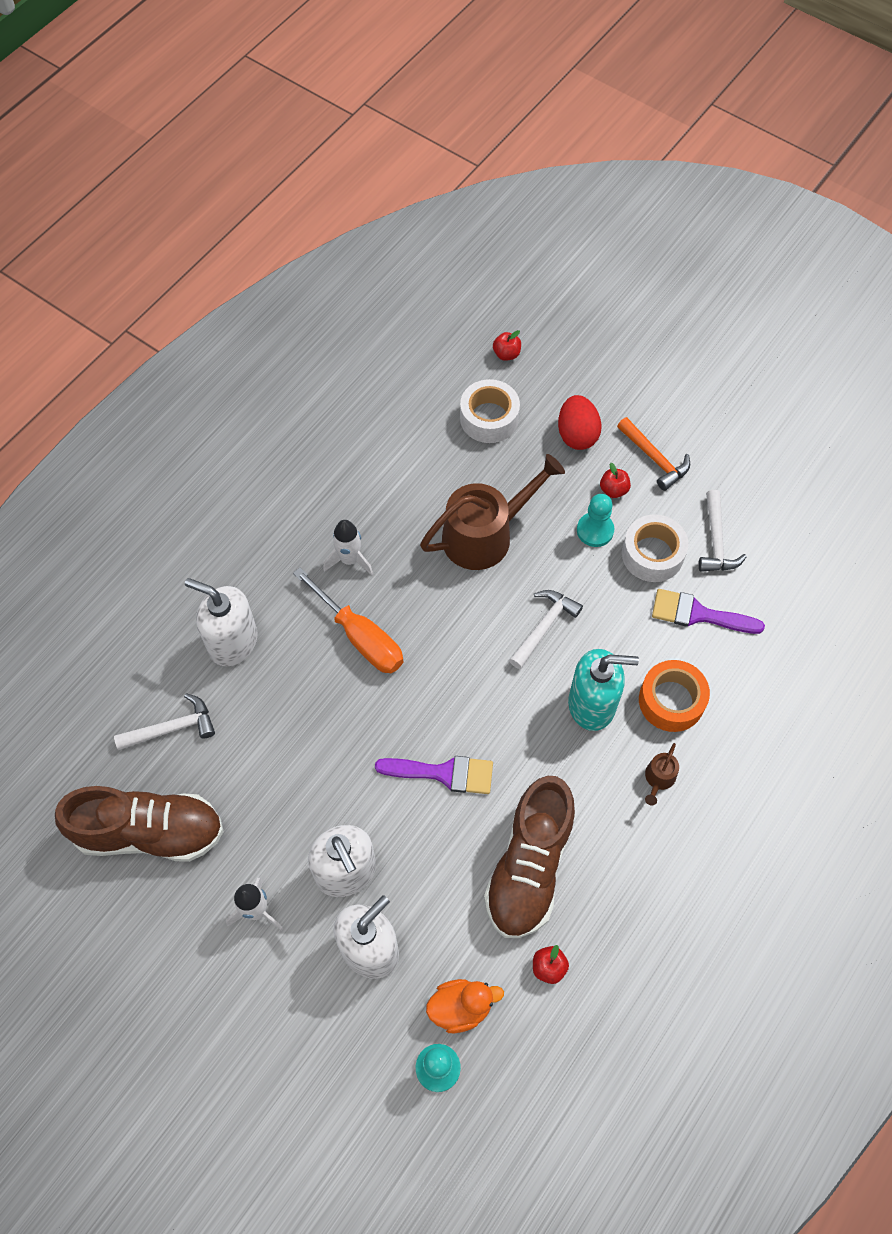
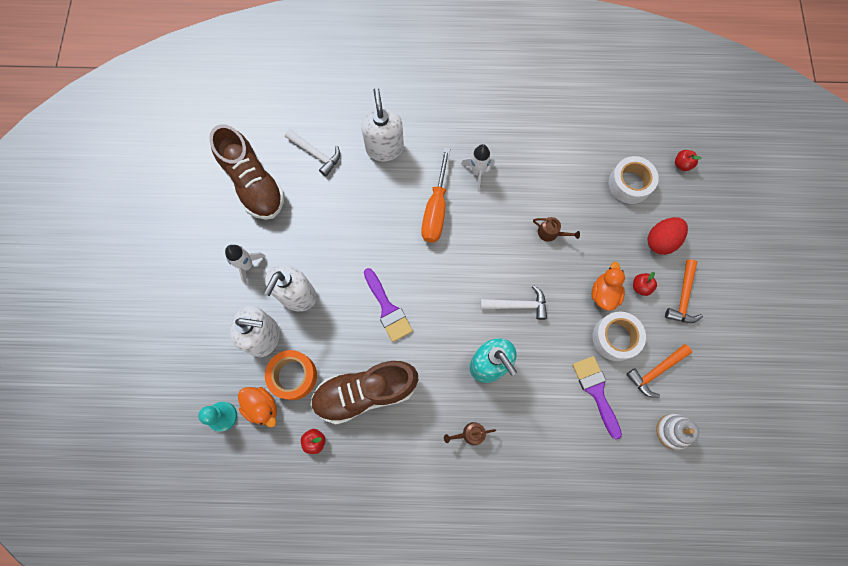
camera: 55 degrees right, 10 degrees up
brown watering can [420,454,565,570] -> brown watering can [533,217,580,242], size x0.42
turquoise pawn [577,494,614,547] -> orange duck [592,262,625,311]
orange tape [639,660,710,732] -> orange tape moved to [265,350,317,400]
white hammer [699,490,747,572] -> orange hammer [626,344,692,398]
none -> white stacking toy [656,414,699,449]

